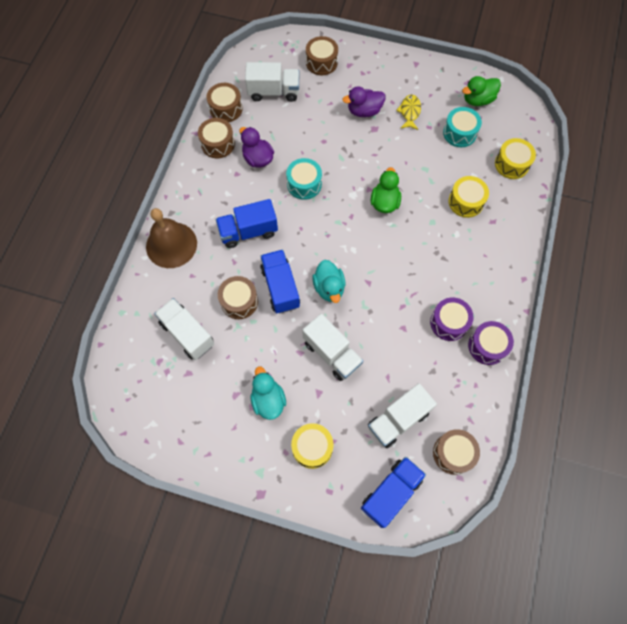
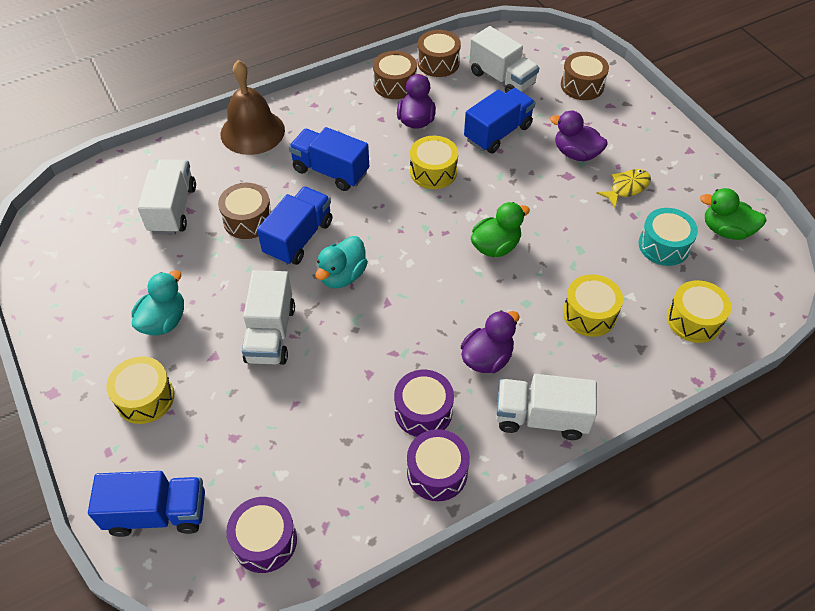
camera: 45 degrees right, 15 degrees down
turquoise drum [286,158,322,200] -> yellow drum [410,136,458,189]
white truck [368,383,437,448] -> white truck moved to [496,374,597,440]
brown drum [433,429,480,475] -> purple drum [226,497,297,573]
none -> purple duck [461,310,519,373]
none -> blue truck [464,88,535,153]

